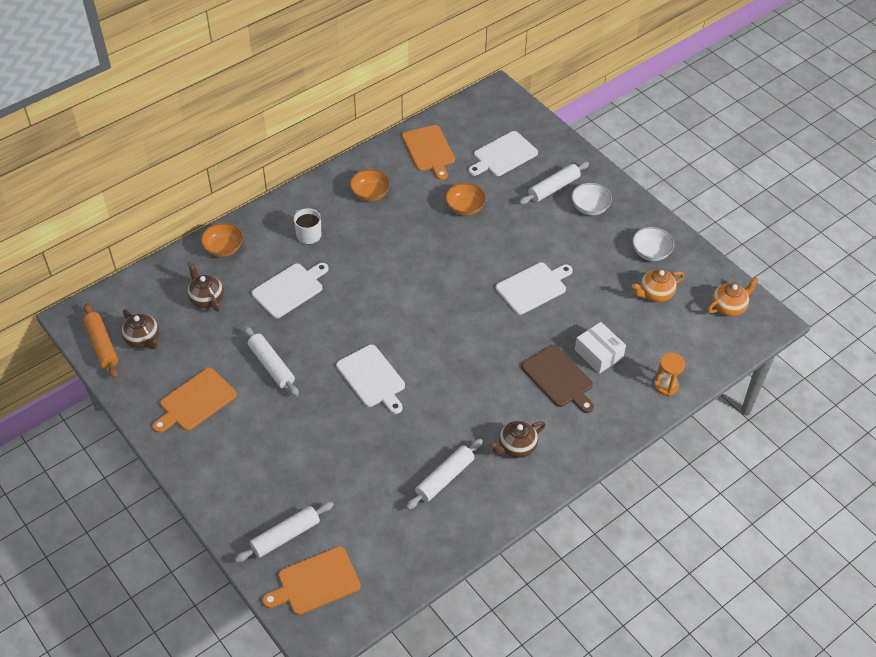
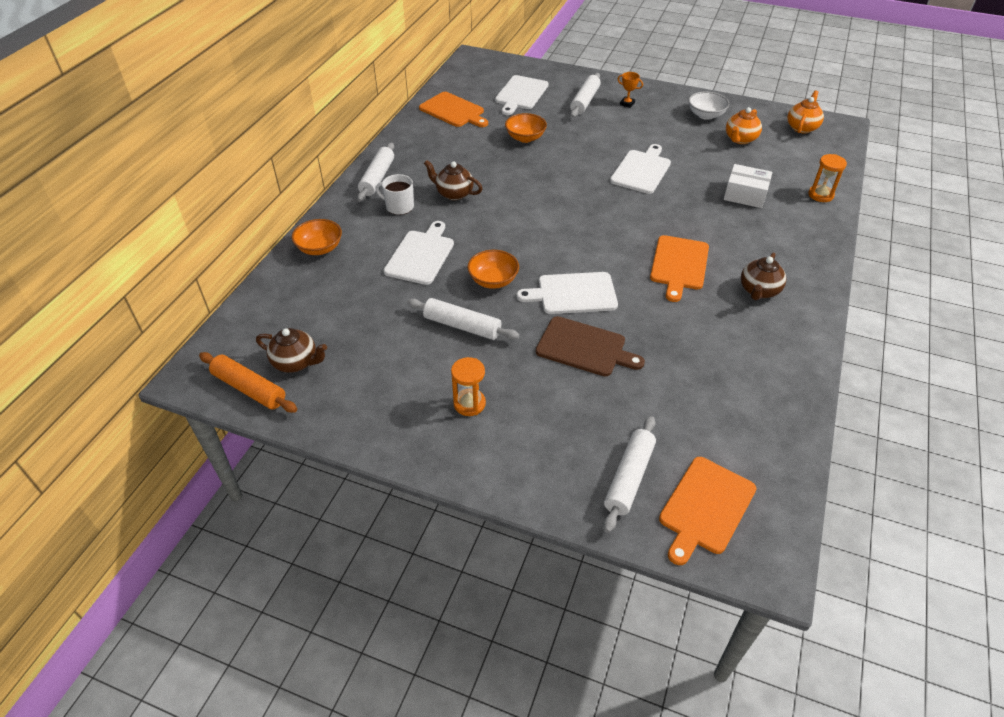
camera: 30 degrees left, 5 degrees down
orange cutting board [153,368,237,433] -> orange cutting board moved to [650,235,709,302]
brown teapot [187,262,224,312] -> brown teapot moved to [424,160,483,200]
white cutting board [336,345,405,414] -> white cutting board turned 150 degrees clockwise [517,272,618,314]
orange bowl [350,169,390,201] -> orange bowl moved to [467,250,519,289]
white rolling pin [406,439,483,510] -> white rolling pin moved to [357,143,394,202]
brown cutting board [521,345,594,413] -> brown cutting board moved to [536,316,645,376]
white bowl [571,183,612,215] -> orange trophy [618,72,643,108]
none -> orange hourglass [451,357,486,416]

